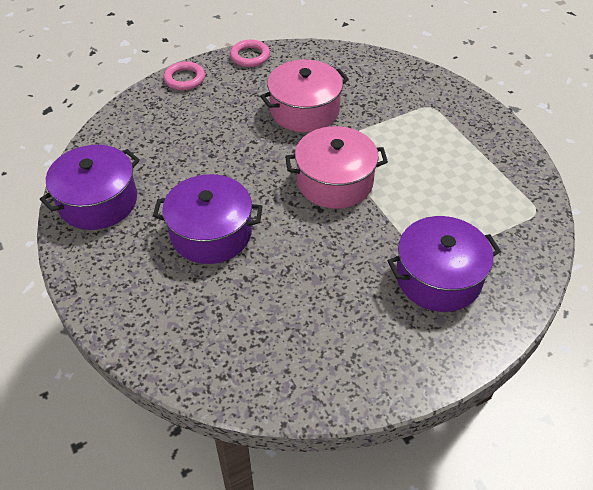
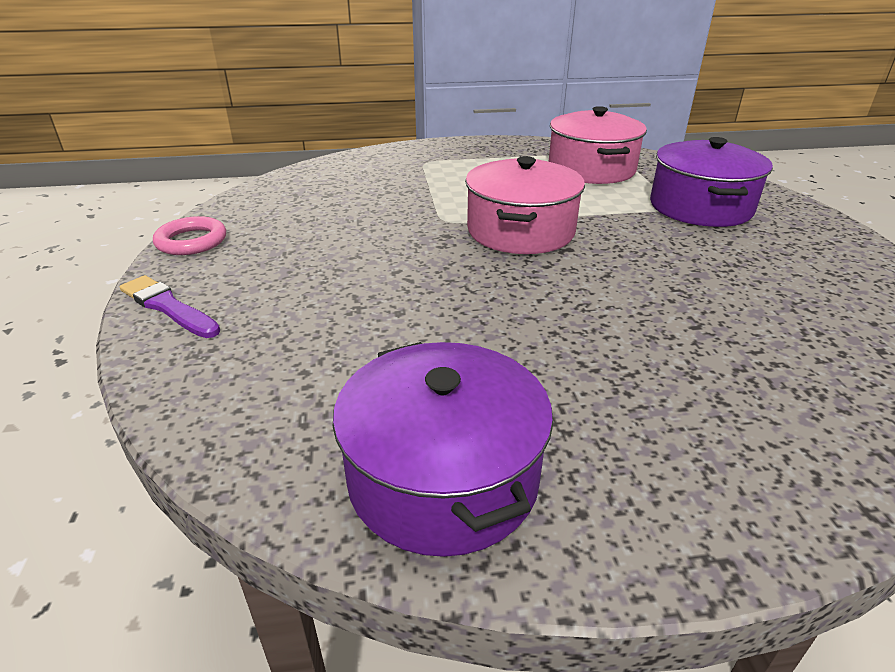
camera: 70 degrees left, 15 degrees down
purple pot [153,174,263,264] -> none
pink ring [163,61,205,90] -> purple brush [120,275,220,338]
pink pot [260,60,349,132] -> pink pot moved to [548,106,647,184]

